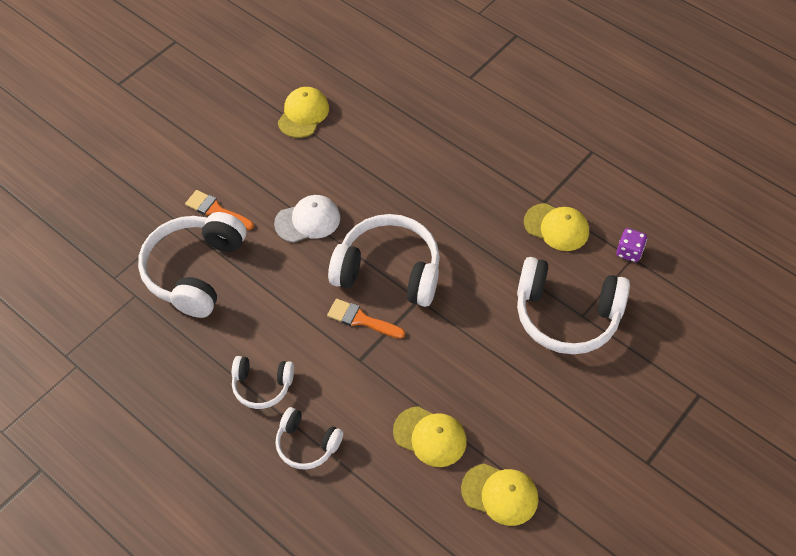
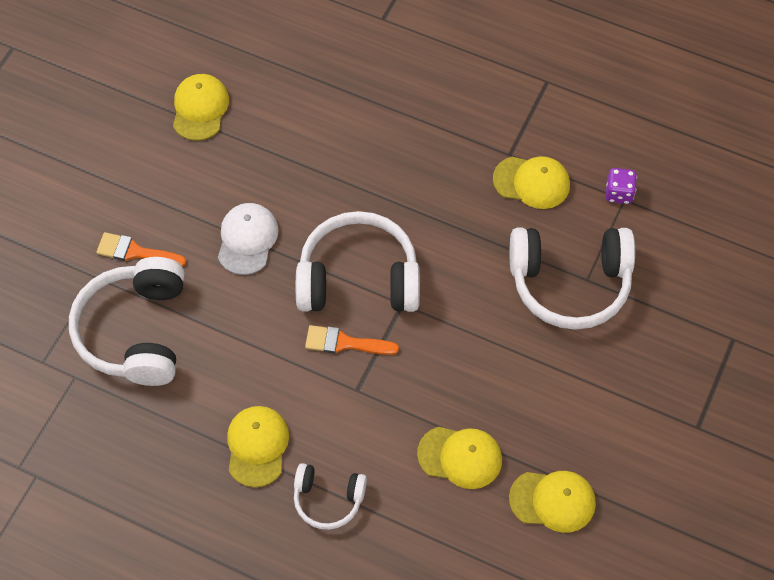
camera: 15 degrees left, 5 degrees up
white headphones [232,356,294,409] -> yellow cap [227,406,289,488]
white cap [274,195,340,243] -> white cap turned 45 degrees counterclockwise [218,203,279,275]

